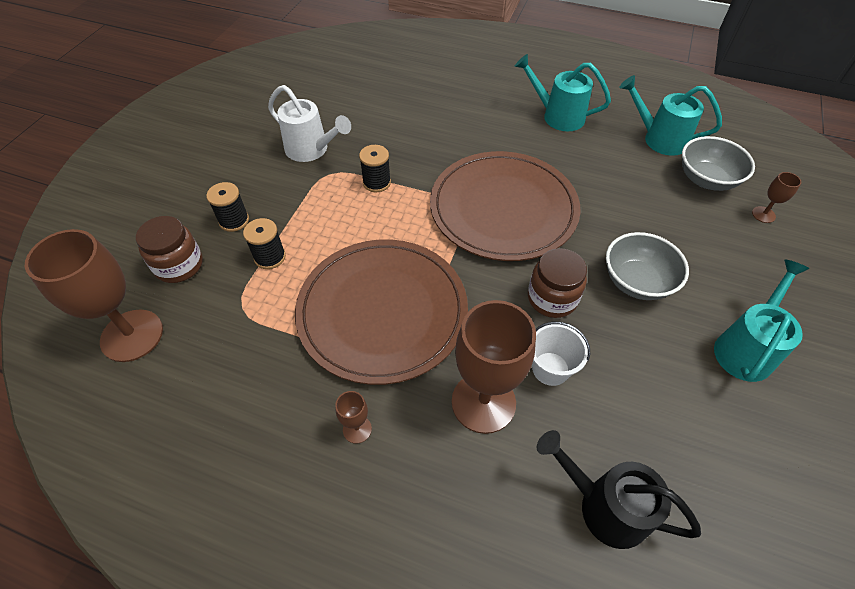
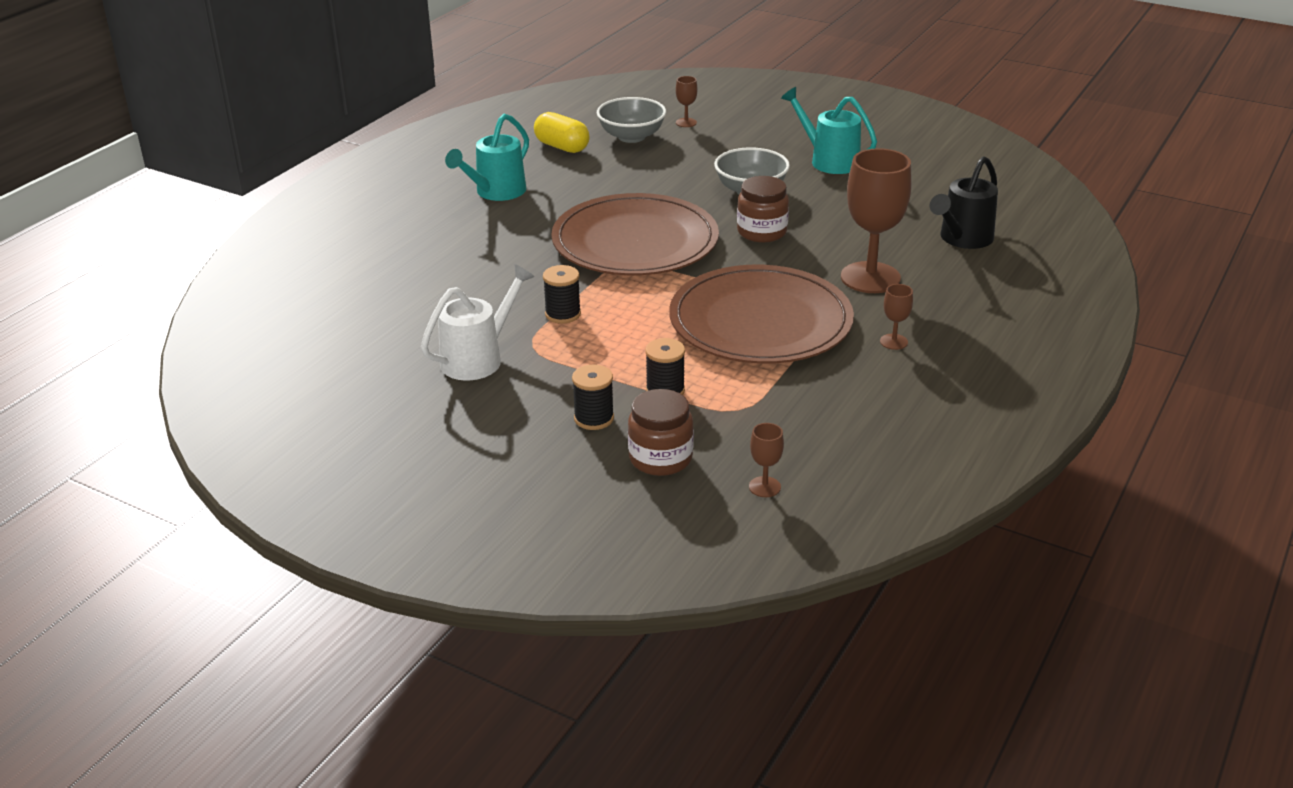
camera: 80 degrees left, 20 degrees down
brown goblet [25,229,163,362] -> brown goblet [749,423,784,497], size x0.44
white bucket [532,322,590,386] -> none
turquoise watering can [619,75,722,156] -> yellow capsule [534,112,590,153]

